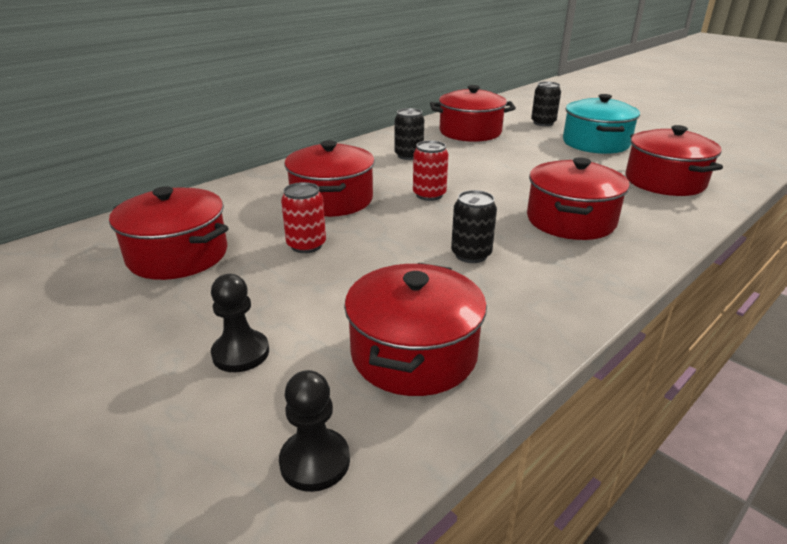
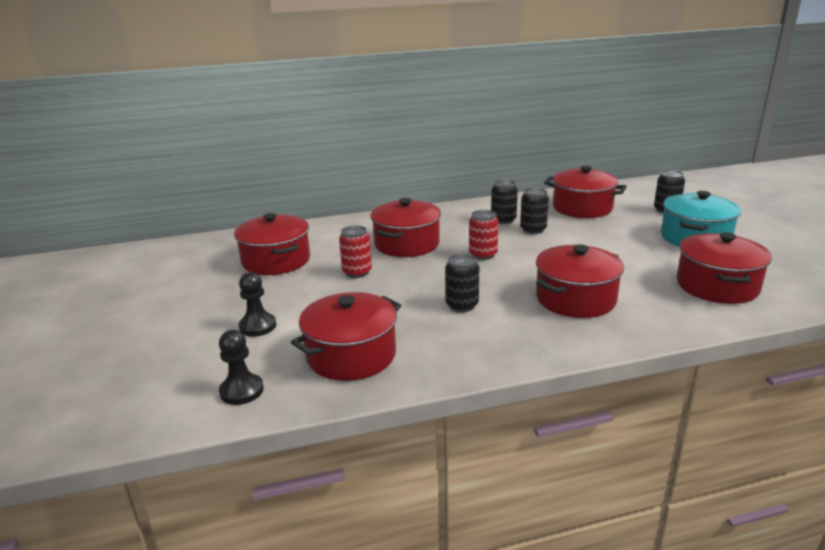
camera: 30 degrees right, 5 degrees down
none -> black can [520,188,549,234]

